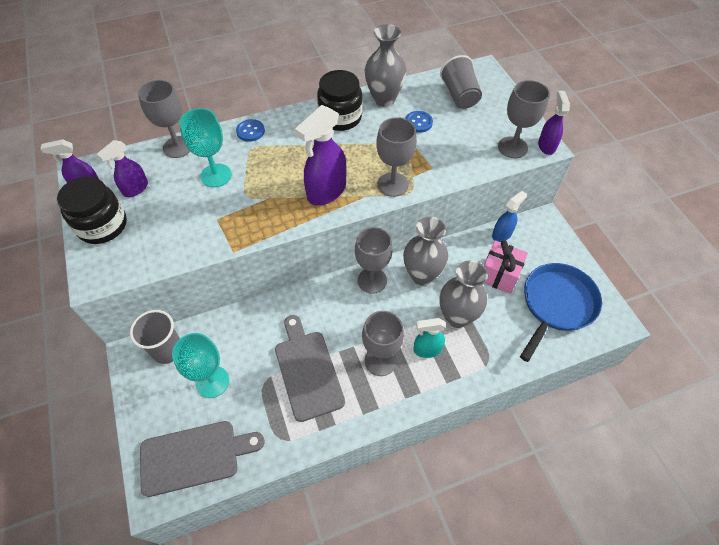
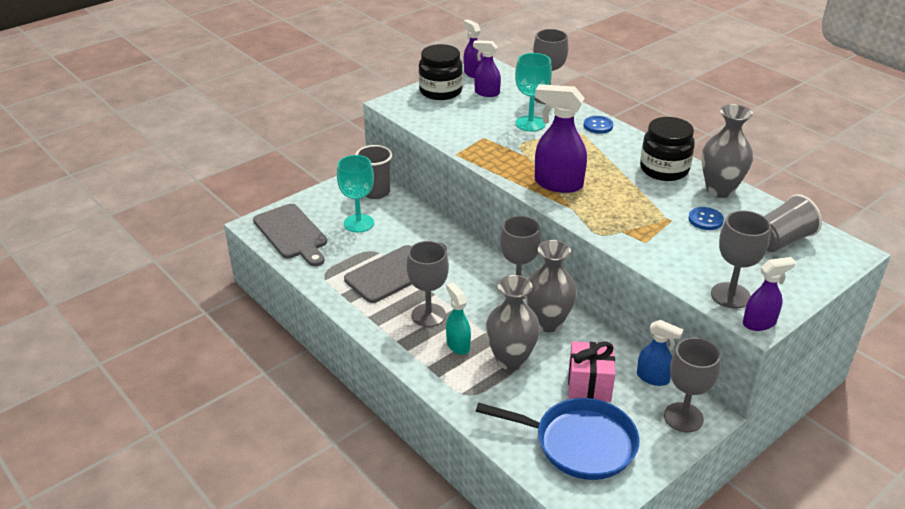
camera: 70 degrees right, 20 degrees down
grey goblet [376,117,417,197] -> grey goblet moved to [664,337,721,433]

